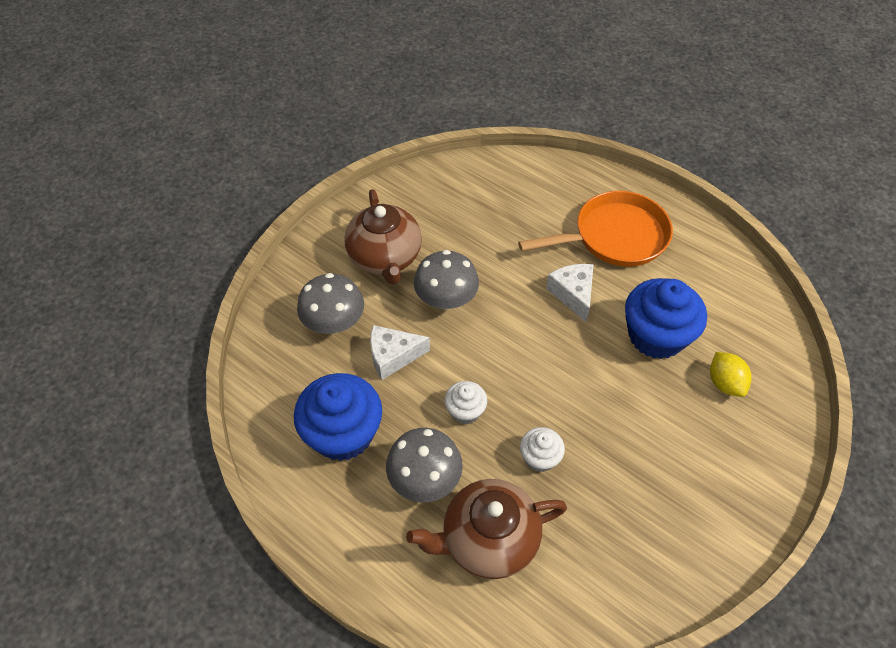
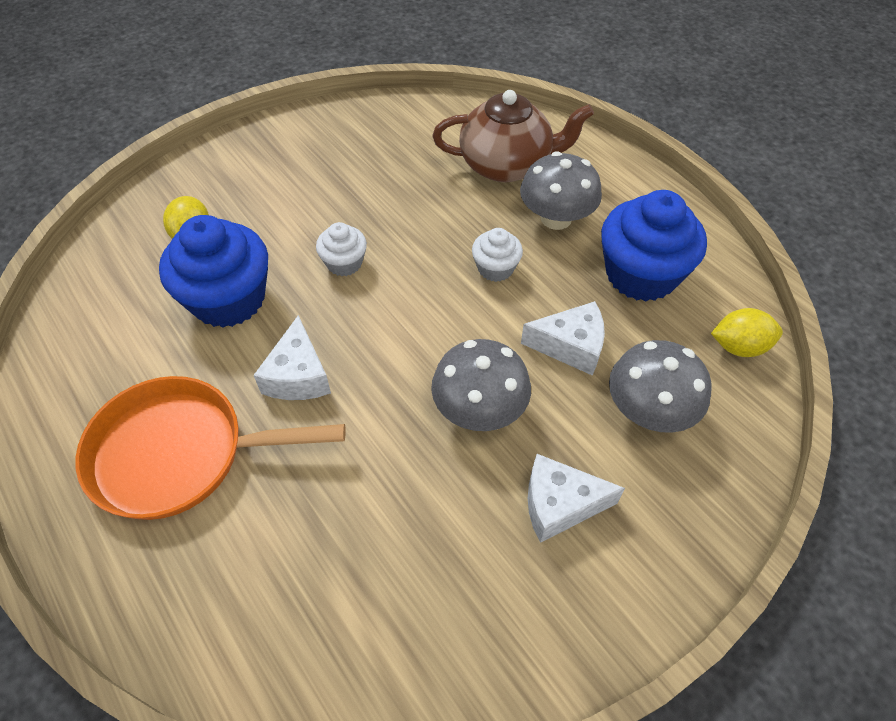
camera: 165 degrees left, 0 degrees up
brown teapot [344,189,422,285] -> white cheese [528,454,625,543]
white cupcake [520,427,565,472] -> white cupcake moved to [316,222,367,276]
none -> yellow lemon [711,308,783,357]

